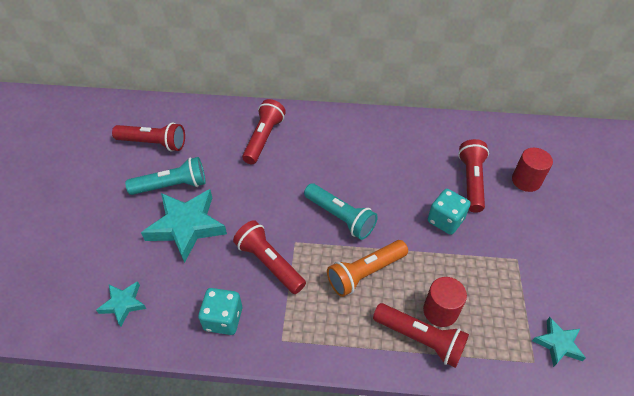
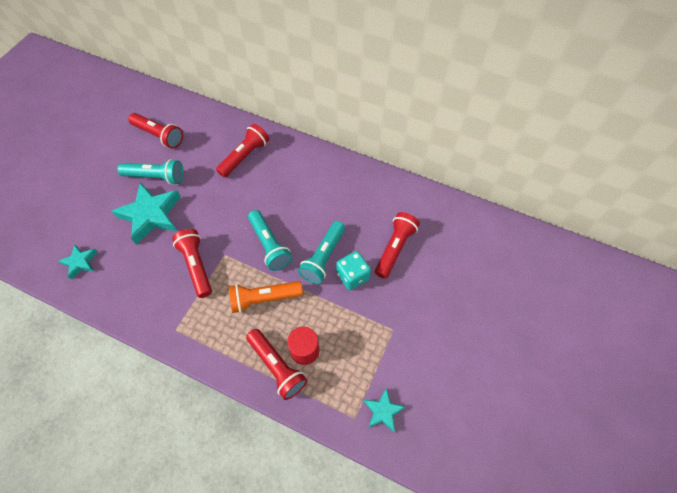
camera: 20 degrees right, 10 degrees up
turquoise dice [198,288,242,335] -> none
red cylinder [512,148,553,192] -> none
none -> turquoise flashlight [298,221,345,284]

